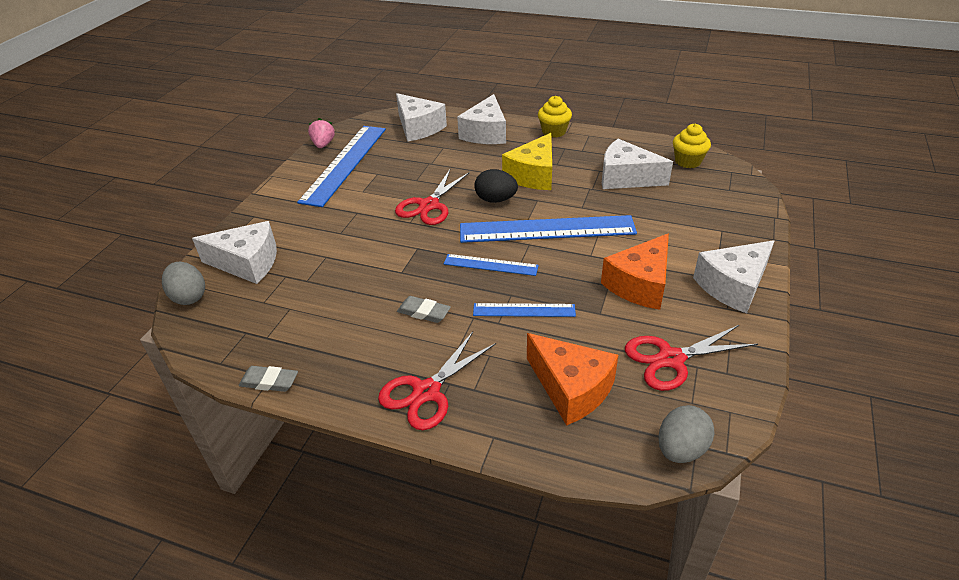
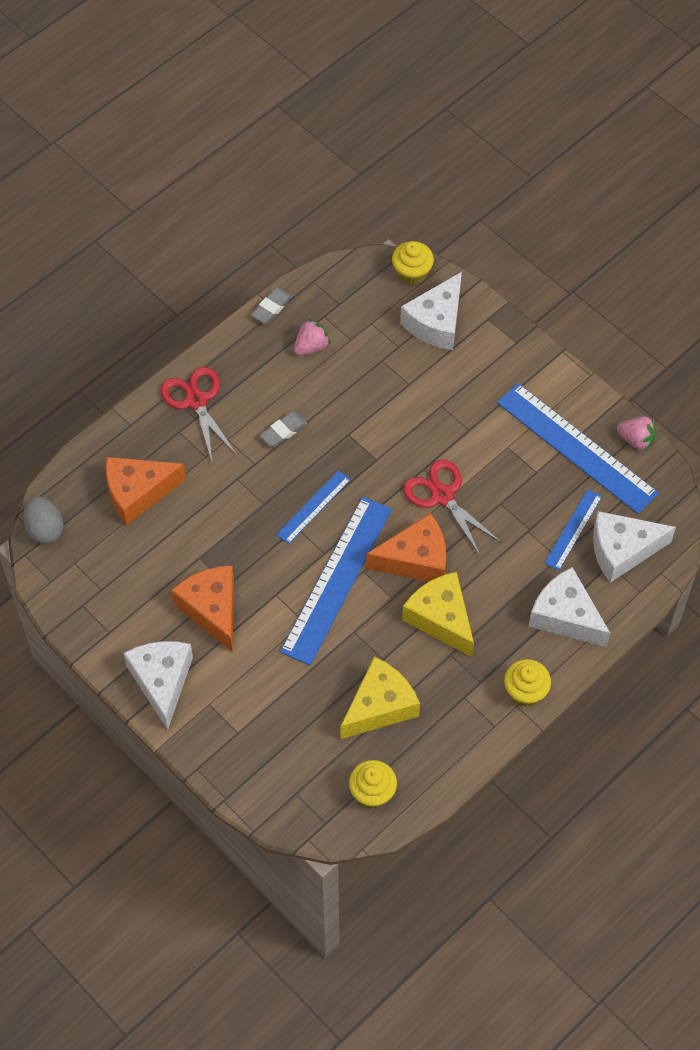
camera: 115 degrees right, 20 degrees up
grey egg [162,262,205,305] -> yellow cupcake [392,241,434,285]
blue ruler [473,303,576,317] -> blue ruler moved to [544,489,602,570]
black egg [474,169,518,203] -> orange cheese [366,513,446,582]
white cheese [602,139,673,189] -> yellow cheese [340,657,420,739]
red scissors [625,325,758,391] -> none
none -> pink strawberry [294,319,331,356]

